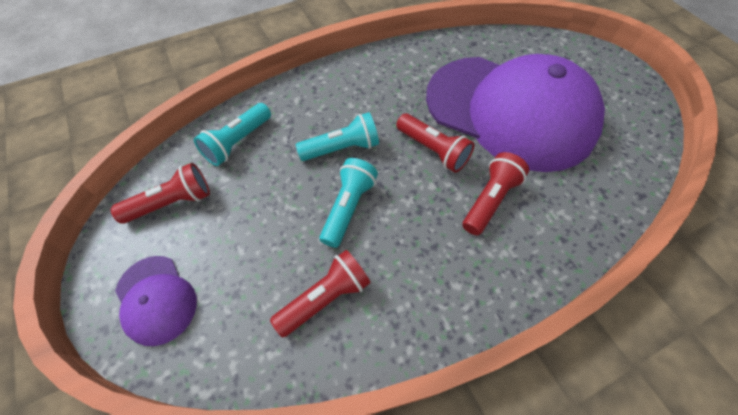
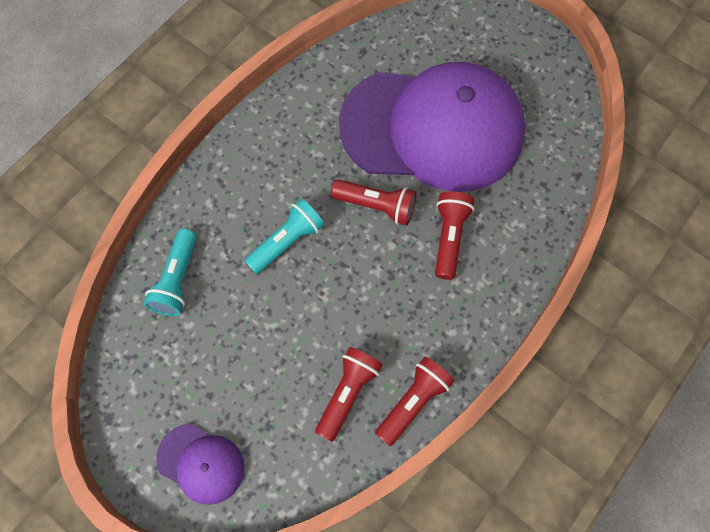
camera: 25 degrees left, 10 degrees up
red flashlight [111,163,210,224] -> red flashlight moved to [375,357,455,446]
turquoise flashlight [319,158,378,248] -> none

